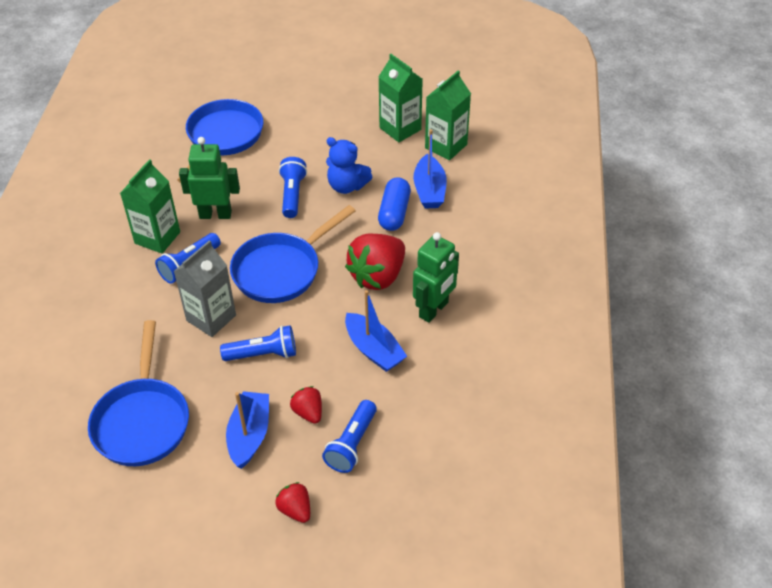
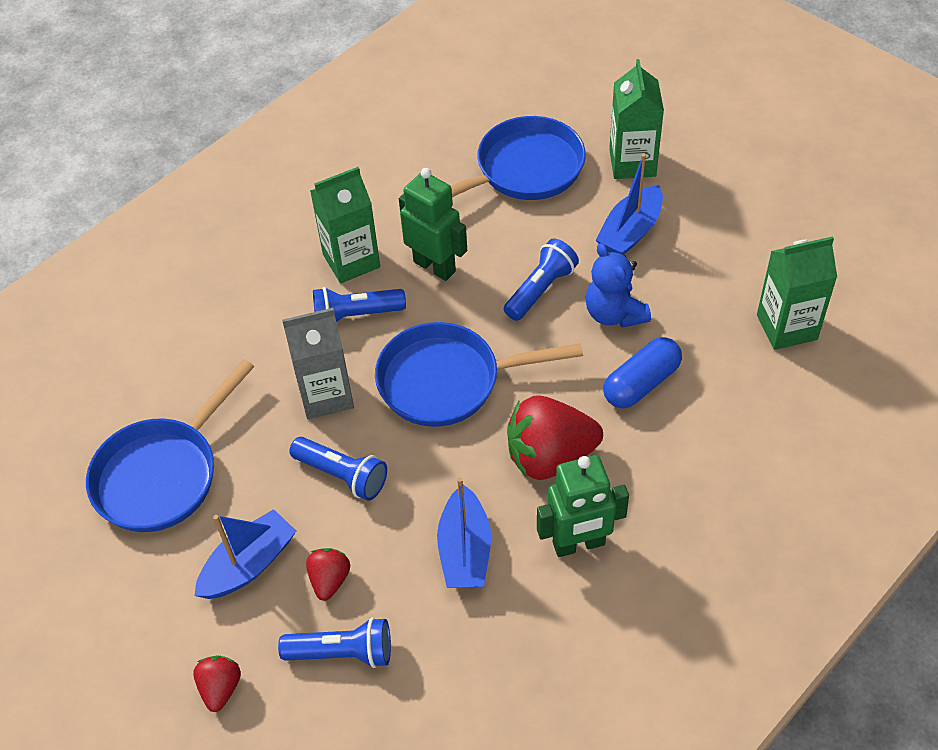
camera: 40 degrees right, 5 degrees up
blue flashlight [322,400,377,473] -> blue flashlight turned 150 degrees counterclockwise [278,617,391,668]
green carton [379,54,423,142] -> green carton moved to [609,59,664,179]
blue boat [413,129,447,209] -> blue boat moved to [596,154,663,255]

